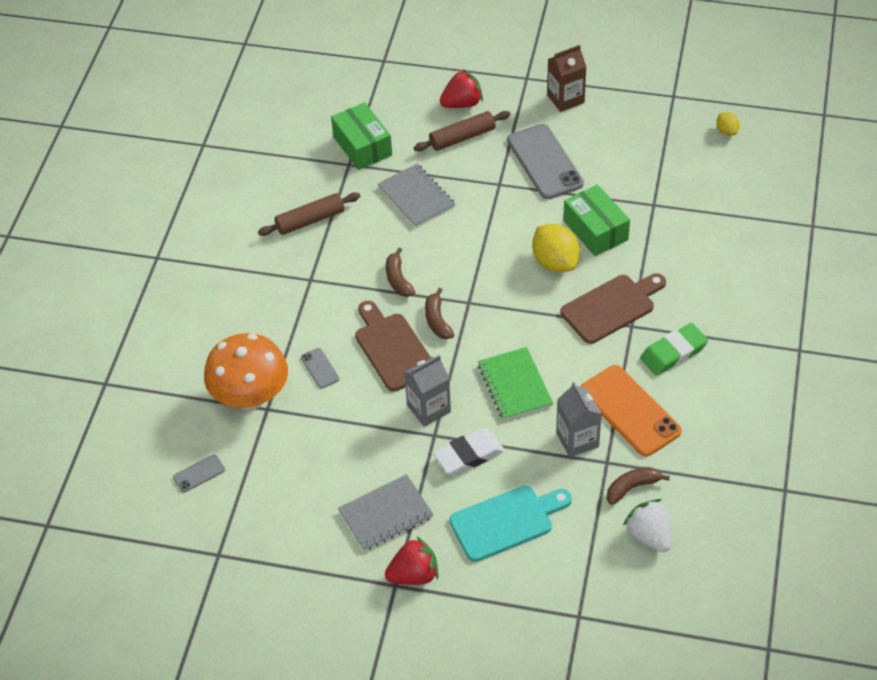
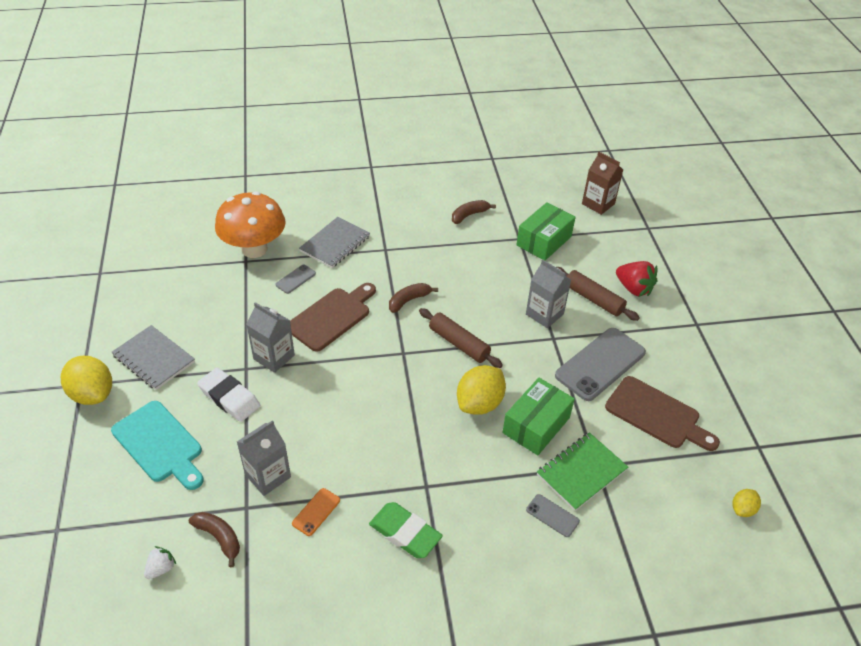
camera: 65 degrees right, 5 degrees down
grey phone [173,454,225,492] -> grey phone moved to [526,494,580,537]
brown rolling pin [258,192,360,236] -> brown rolling pin moved to [419,308,503,368]
grey notebook [378,164,455,228] -> grey notebook moved to [299,217,370,268]
red strawberry [385,536,438,585] -> yellow lemon [61,356,112,405]
brown banana [425,288,454,339] -> brown banana moved to [452,200,496,224]
green notebook [478,347,553,420] -> green notebook moved to [537,432,628,511]
brown carton [547,45,586,112] -> brown carton moved to [582,152,623,215]
brown cutting board [561,273,666,344] -> brown cutting board moved to [605,376,720,451]
orange phone [581,365,682,457] -> orange phone [292,488,340,536], size x0.45
white strawberry [623,499,672,552] -> white strawberry [144,546,176,579], size x0.57
none -> grey carton [526,259,571,328]

